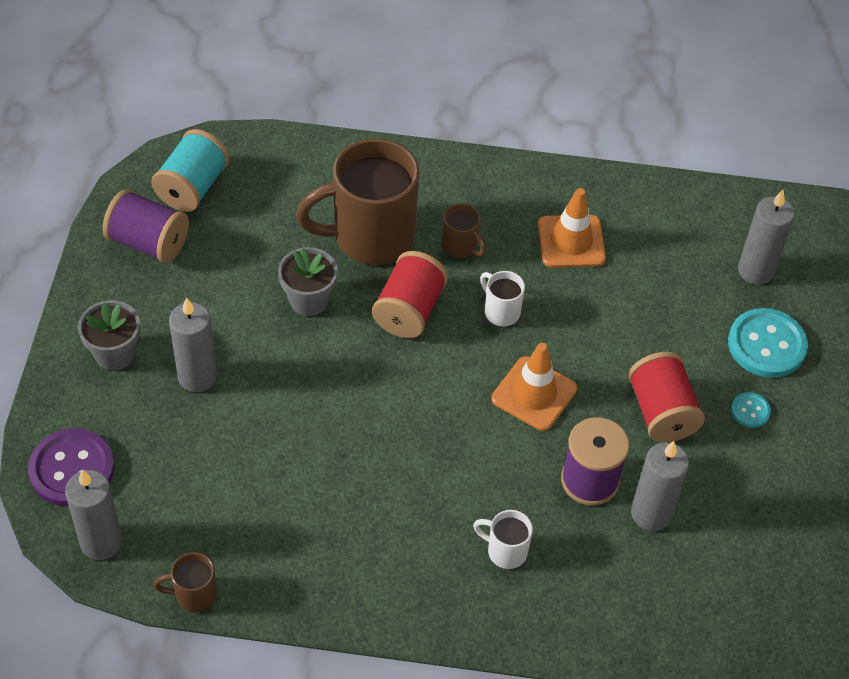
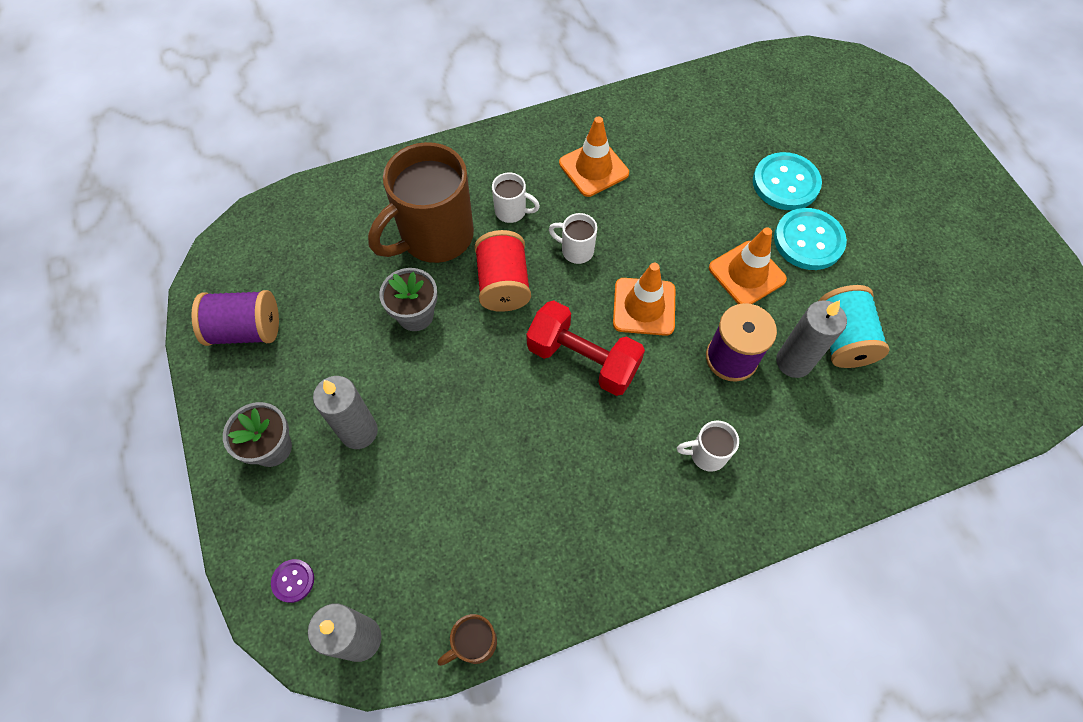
camera: 25 degrees left, 10 degrees up
purple button [28,429,115,506] -> purple button [271,559,314,603], size x0.49
turquoise spool [152,129,229,212] -> turquoise spool moved to [819,285,890,368]
brown mug [442,203,486,258] -> white mug [492,172,540,223]
red spool [628,352,705,442] -> orange traffic cone [709,227,787,304]
turquoise button [731,392,771,428] -> turquoise button [774,208,847,270], size x2.06
grey candle [738,190,795,285] -> none
none -> red dumbbell [526,300,645,396]

